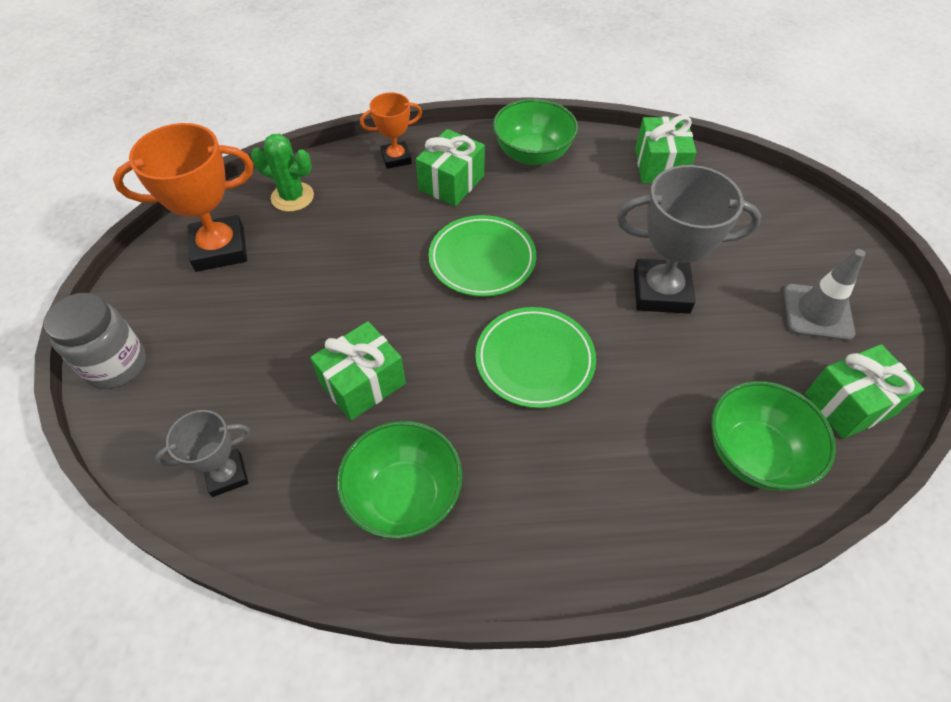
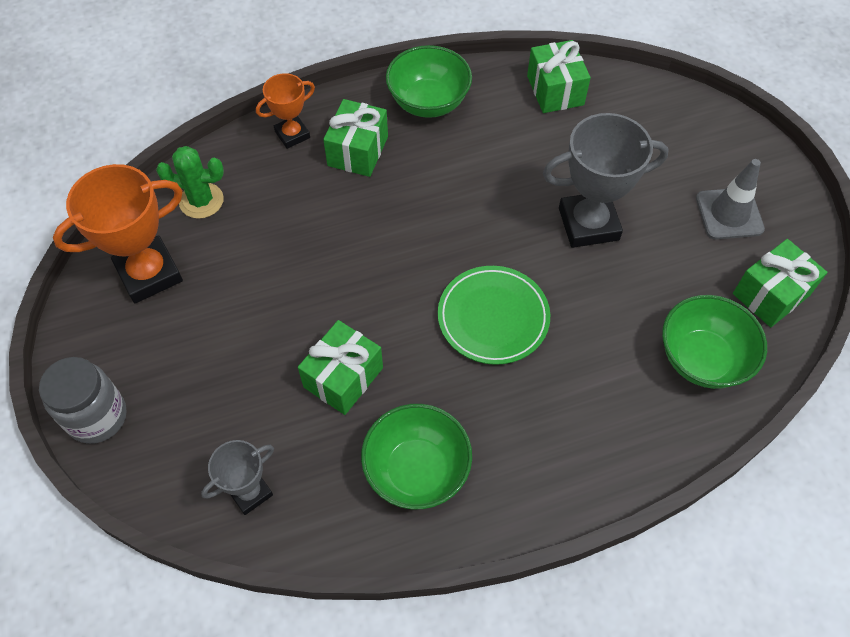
camera: 15 degrees left, 5 degrees up
green plate [428,215,536,297] -> none

